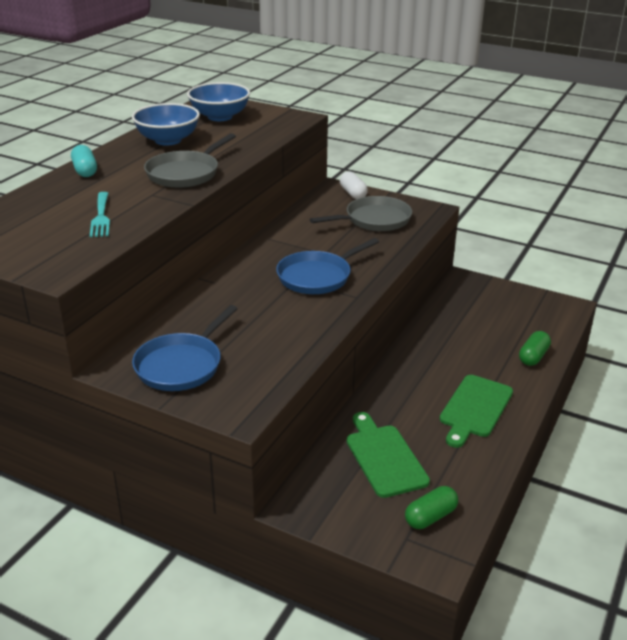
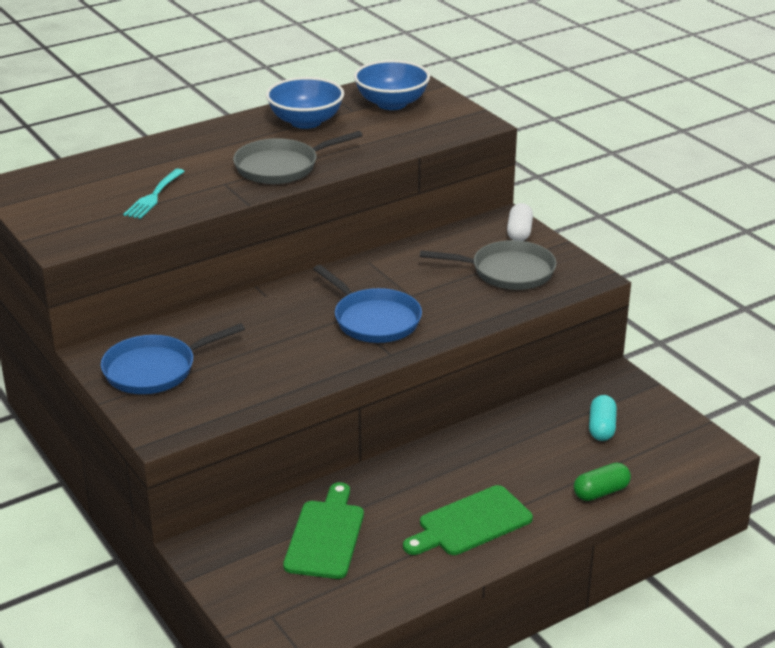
camera: 30 degrees right, 0 degrees up
turquoise capsule [71,145,97,177] -> turquoise capsule moved to [589,395,617,441]
blue pan [276,238,379,294] -> blue pan turned 120 degrees counterclockwise [313,265,422,343]
green capsule [405,486,458,529] -> none

